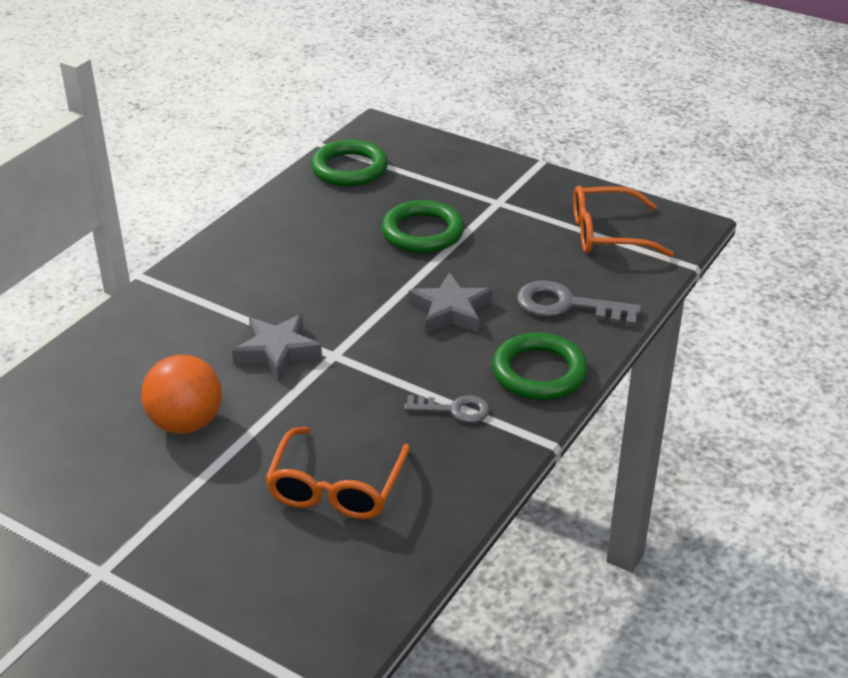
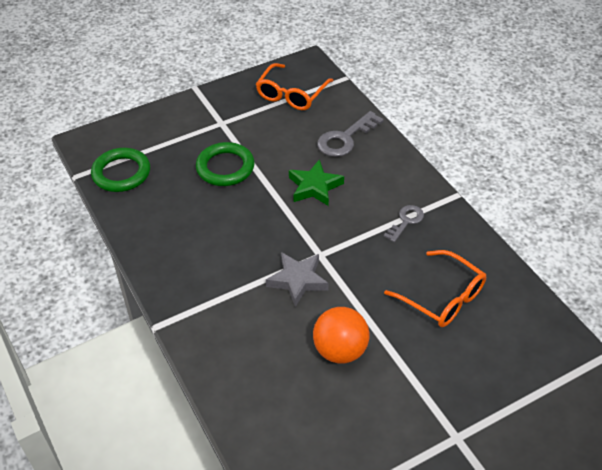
camera: 60 degrees left, 10 degrees up
grey star [409,272,492,333] -> green star [289,159,344,206]
green ring [492,332,588,400] -> none

